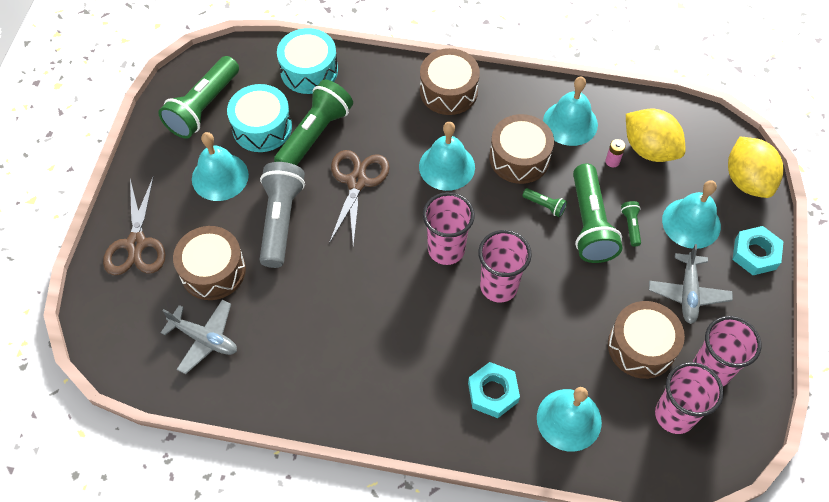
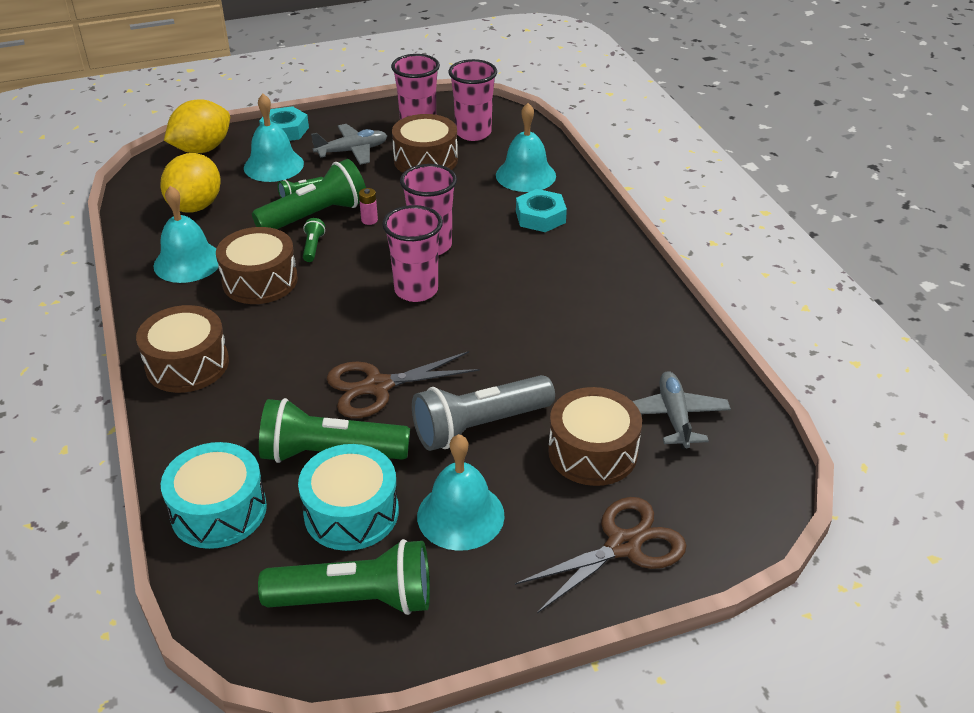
camera: 120 degrees left, 20 degrees down
turquoise bell [419,122,475,191] -> none
pink battery [605,139,625,167] -> pink battery moved to [359,188,378,225]

